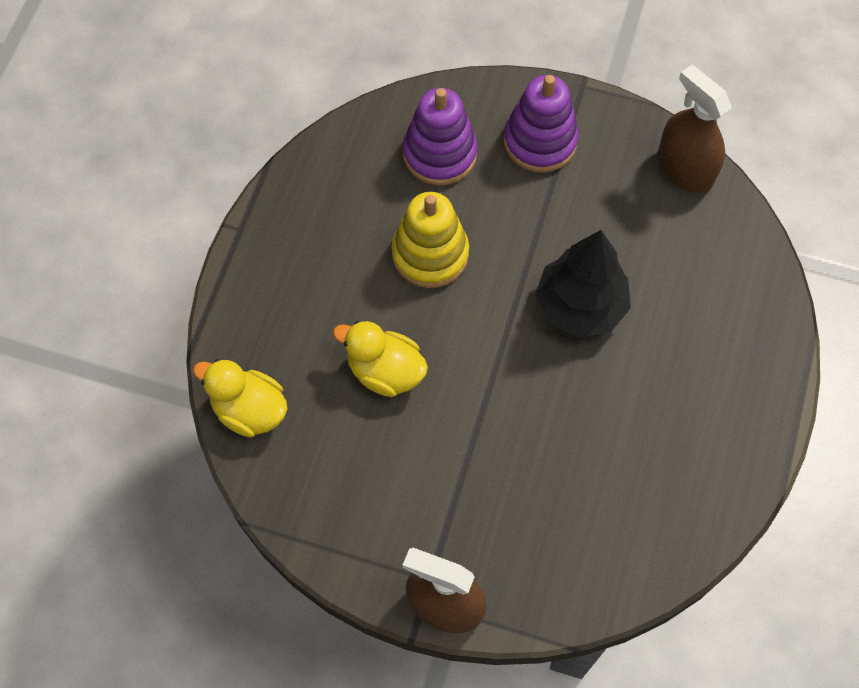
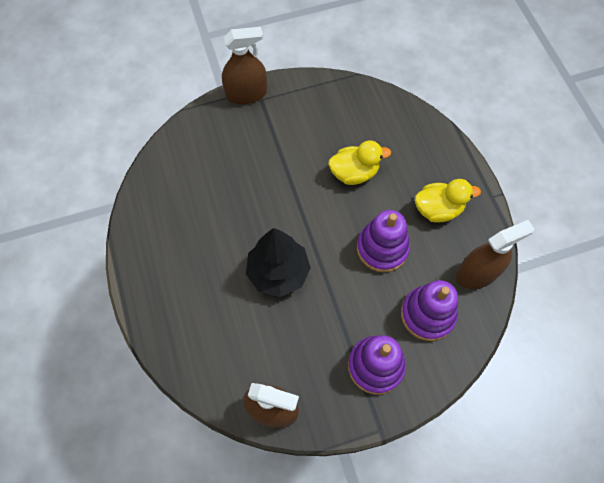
camera: 145 degrees right, 0 degrees up
yellow duck [193,359,287,438] -> yellow duck moved to [415,179,481,223]
yellow stacking toy [392,192,469,288] -> purple stacking toy [357,210,410,273]
none -> brown spray bottle [456,220,534,289]

